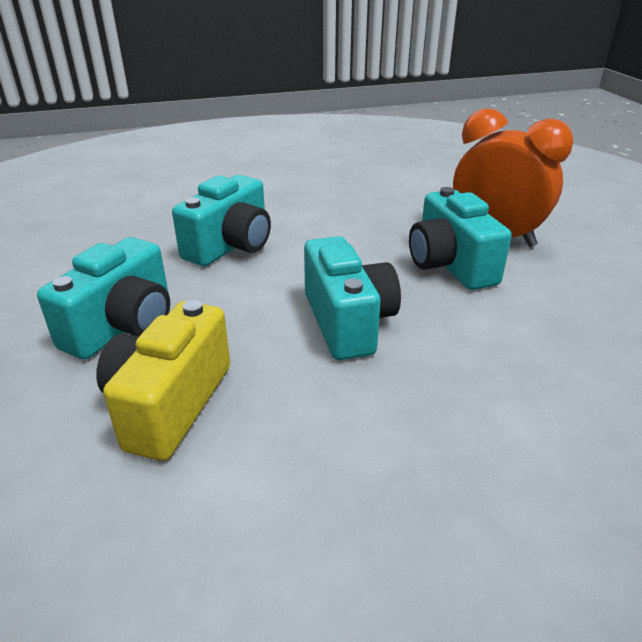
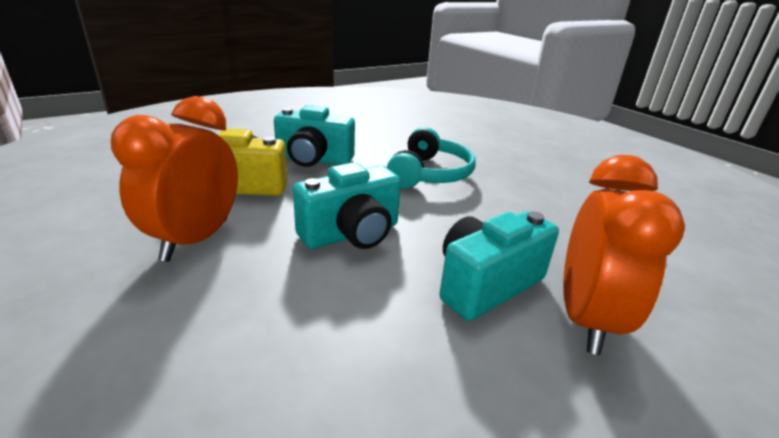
camera: 70 degrees right, 5 degrees down
turquoise camera [172,175,271,266] -> turquoise headphones [387,127,476,188]
none -> orange clock [111,96,238,262]

